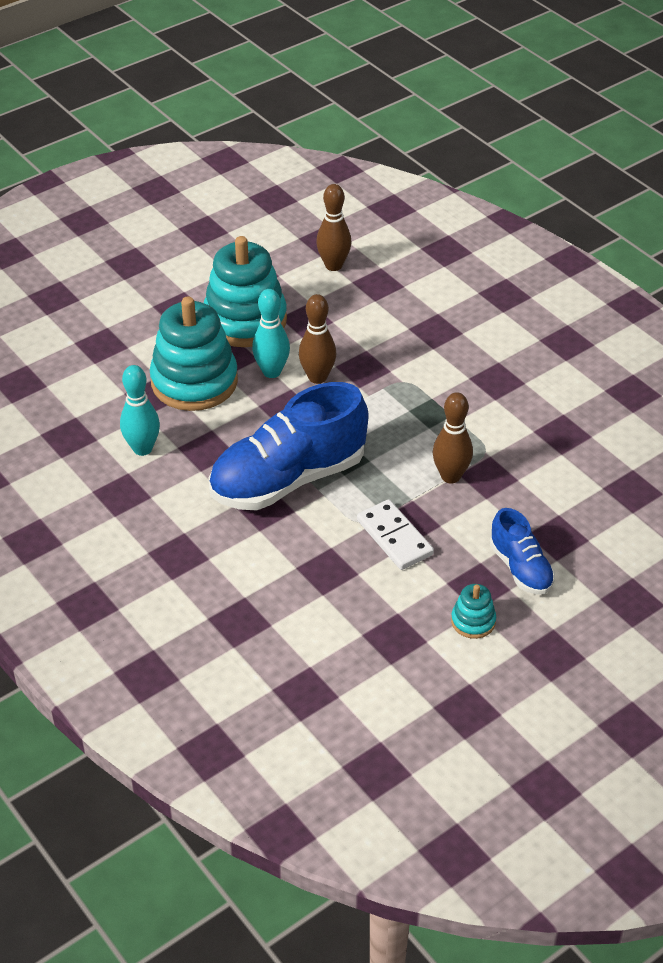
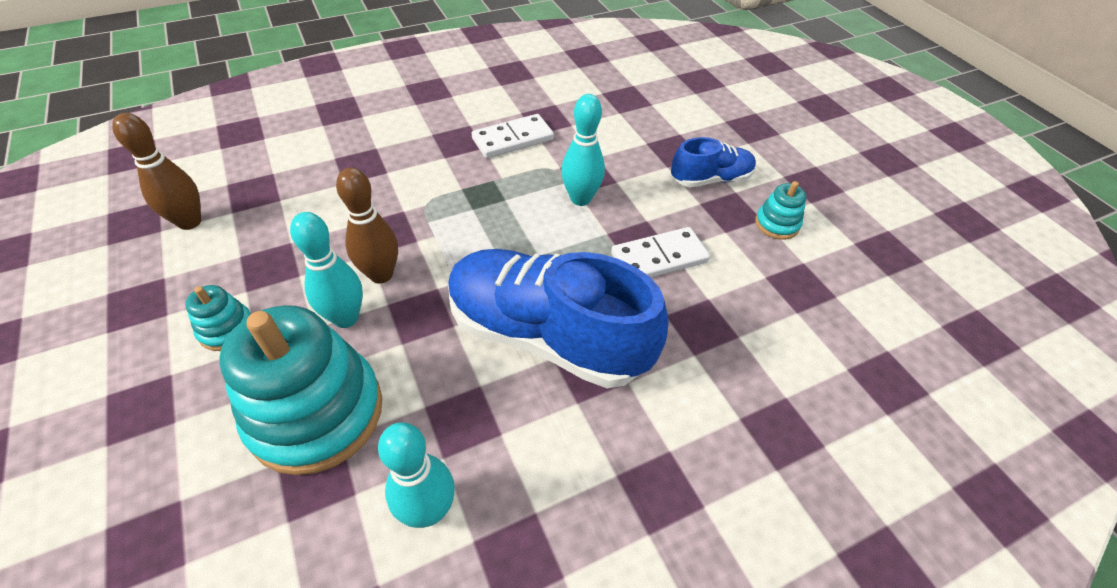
camera: 80 degrees left, 5 degrees up
turquoise stacking toy [204,236,287,347] -> turquoise stacking toy [185,285,251,351], size x0.45
blue shoe [208,382,368,510] -> blue shoe turned 135 degrees clockwise [448,249,668,388]
brown bowling pin [433,392,473,483] -> turquoise bowling pin [561,94,605,206]
none -> white domino [472,114,554,158]

